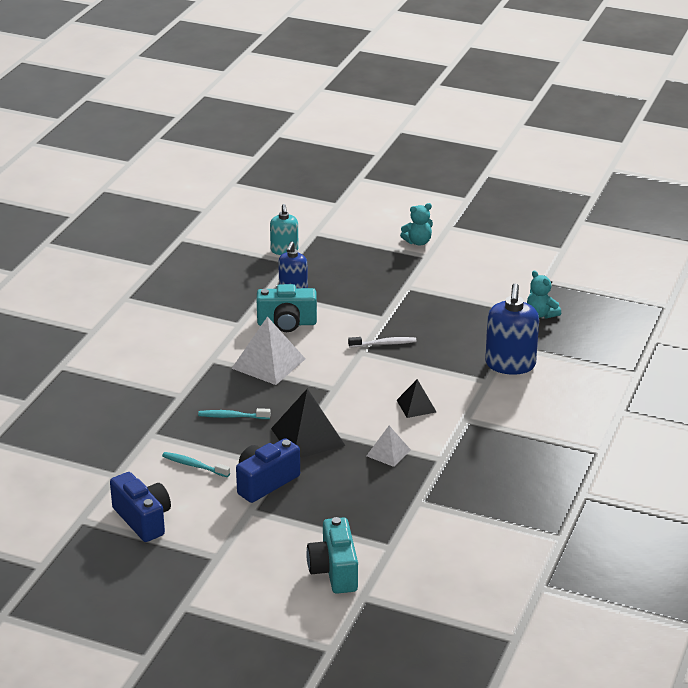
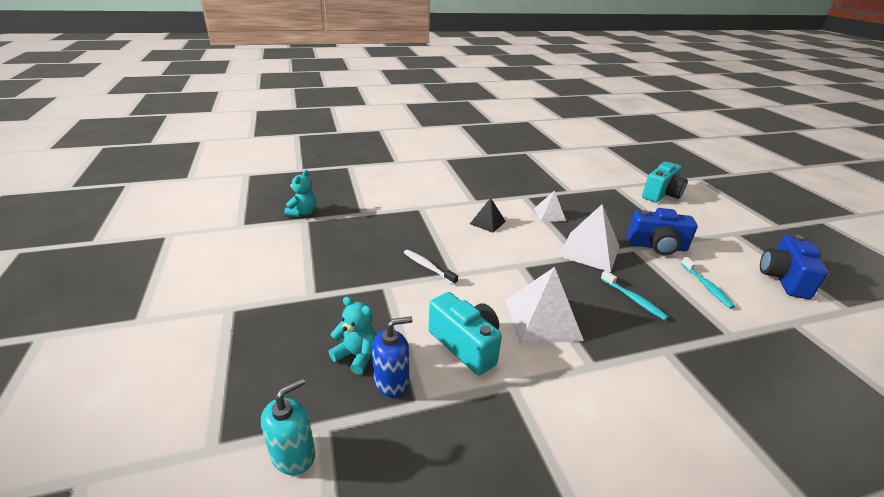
camera: 130 degrees left, 0 degrees up
black pyramid [271,389,345,458] -> white pyramid [558,204,620,272]
turquoise teddy bear [400,203,433,246] -> turquoise teddy bear moved to [329,297,376,374]
blue soap dispenser [485,283,539,375] -> none

